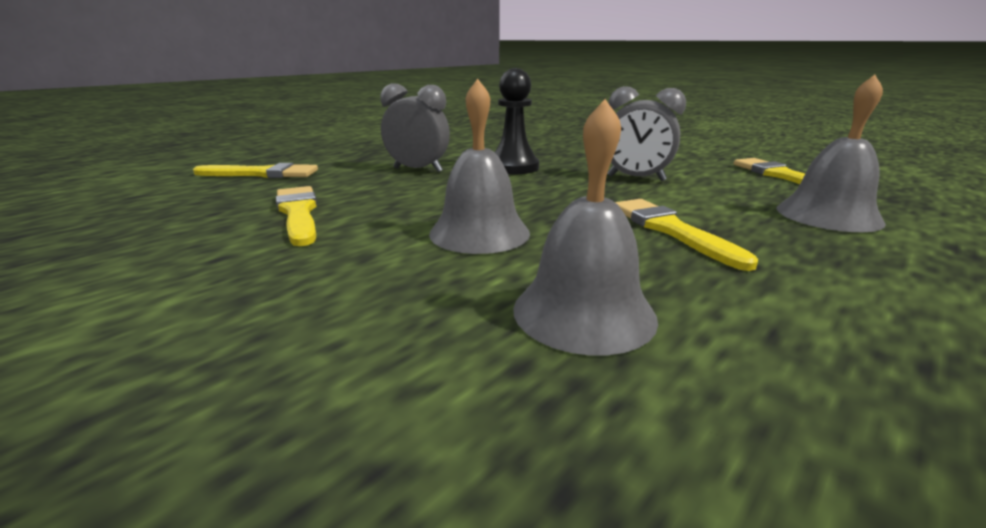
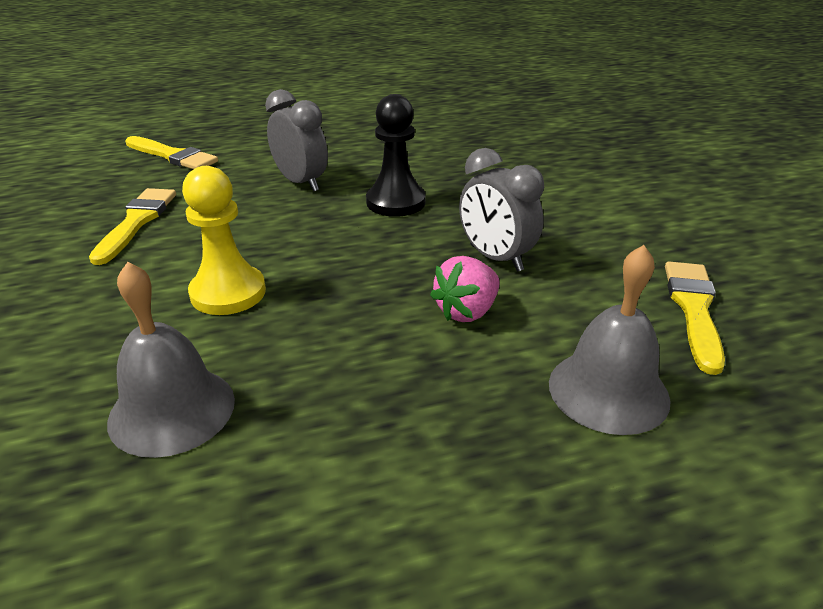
camera: 30 degrees right, 10 degrees up
grey bell [429,79,530,254] -> yellow pawn [182,166,266,315]
yellow brush [615,199,758,271] -> none
none -> pink strawberry [430,256,500,322]

